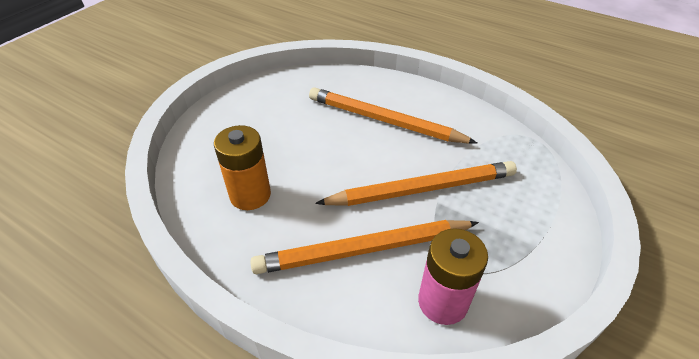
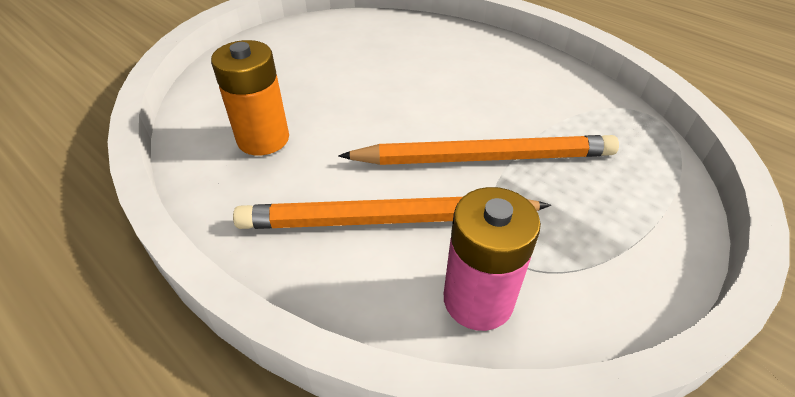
camera: 10 degrees right, 0 degrees up
orange pencil [309,87,477,144] -> none

